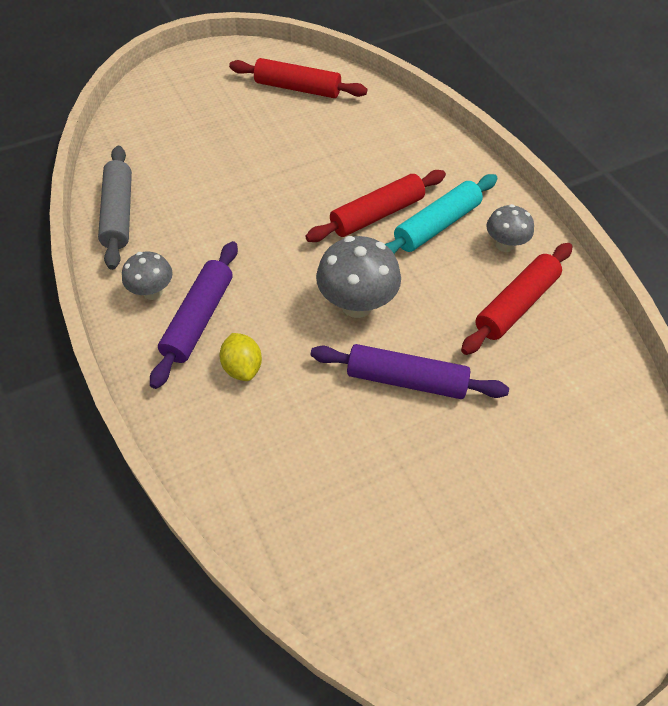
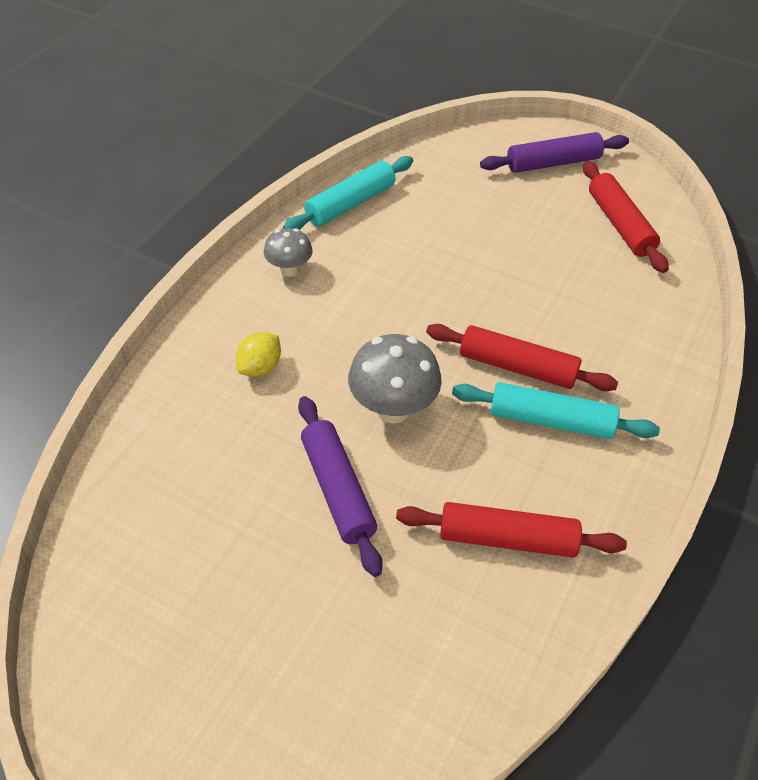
camera: 55 degrees right, 5 degrees down
grey rolling pin [98,146,132,270] -> turquoise rolling pin [283,156,413,230]
purple rolling pin [150,241,238,389] -> purple rolling pin moved to [480,132,629,173]
grey mushroom [486,204,534,252] -> none

